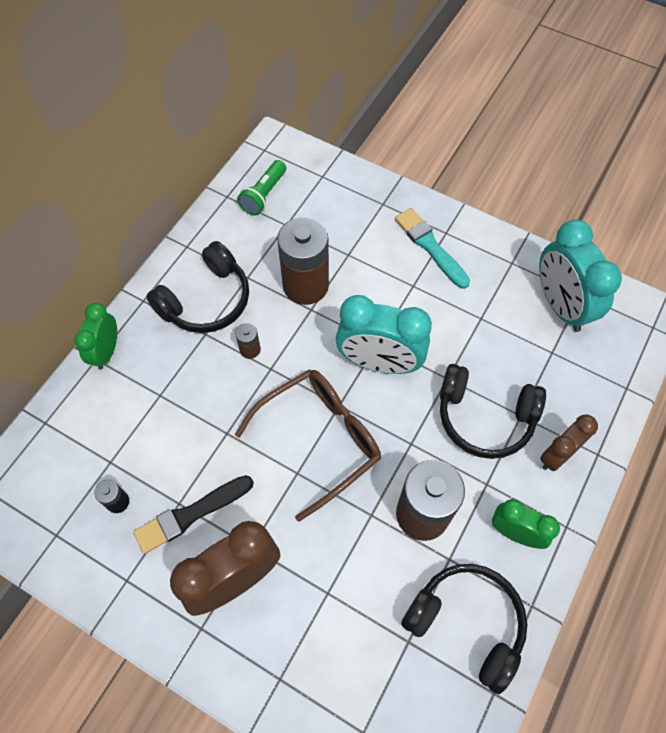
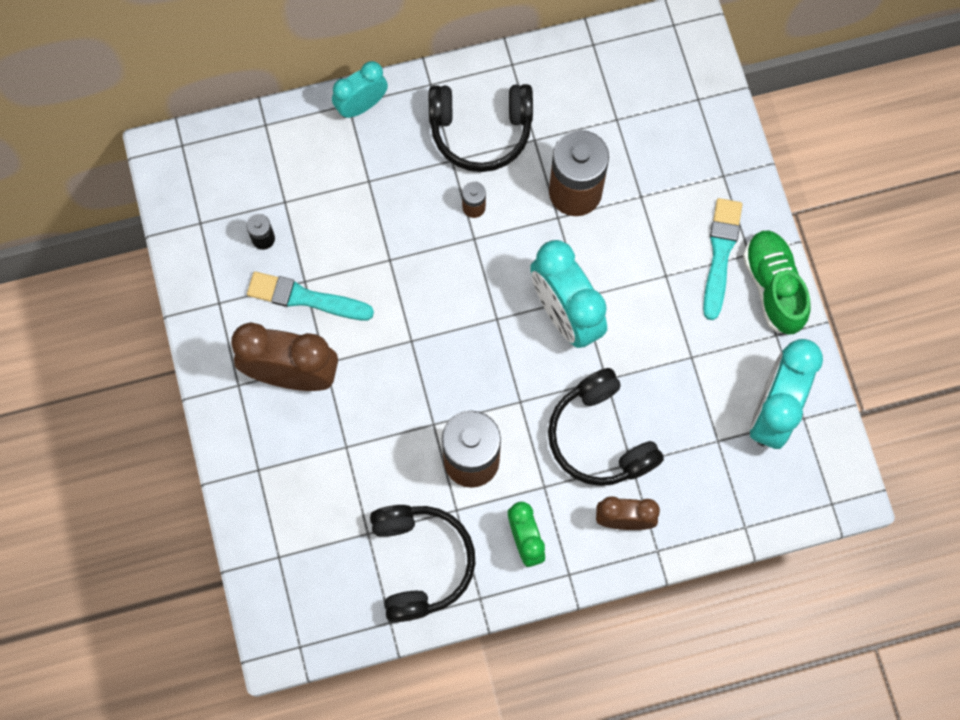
camera: 45 degrees right, 10 degrees up
green clock [74,303,117,370] -> turquoise clock [332,61,388,118]
black brush [133,475,254,554] -> turquoise brush [247,271,374,320]
brown glasses [235,369,381,522] -> none
green flashlight [237,160,286,216] -> none
none -> green shoe [743,230,810,334]

